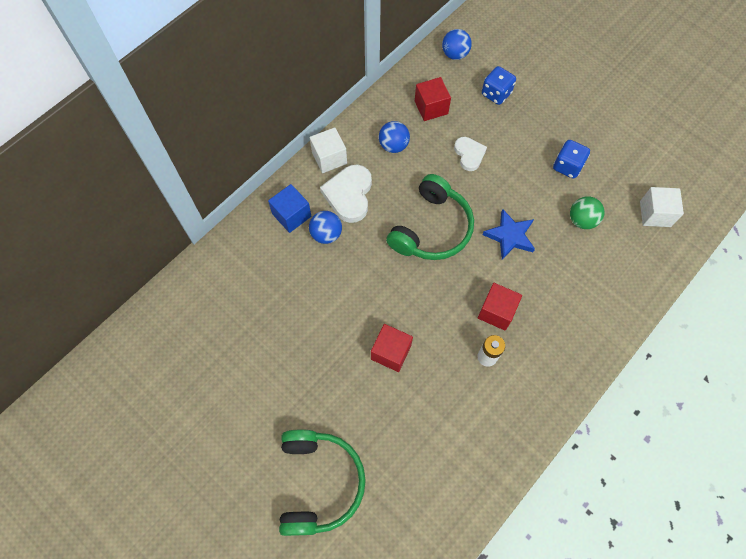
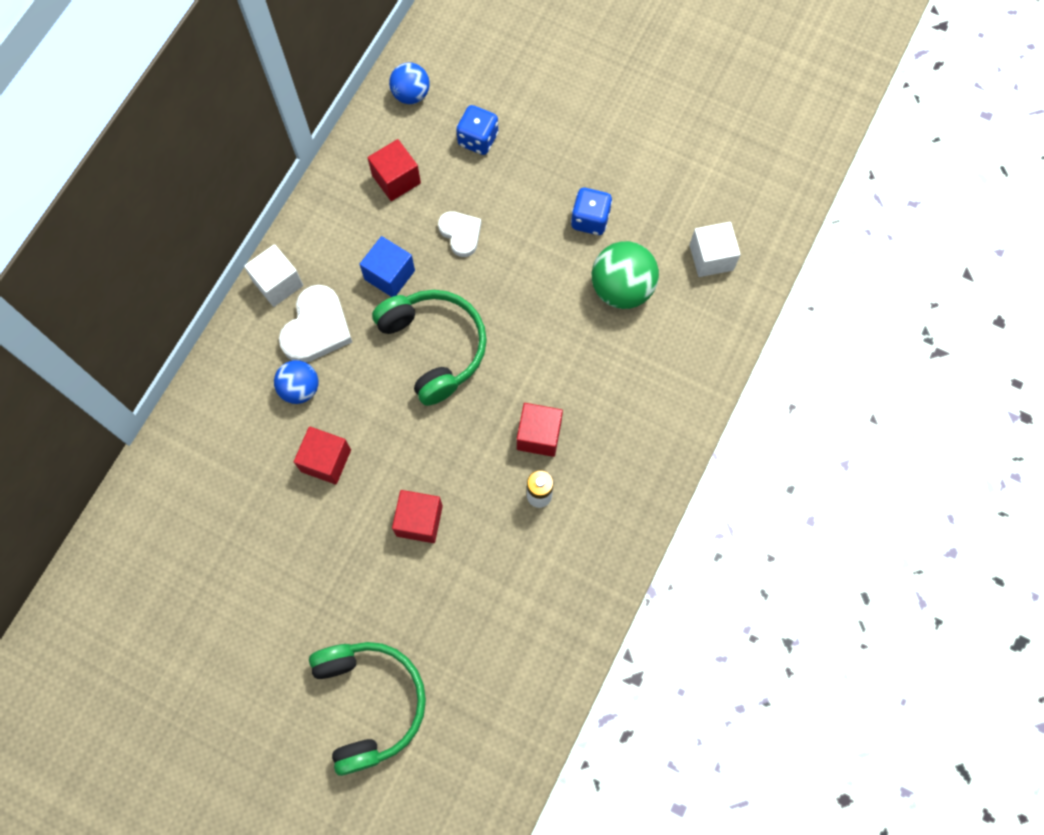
camera: 15 degrees left, 5 degrees up
blue cube [268,184,311,233] -> blue cube moved to [359,236,415,297]
white heart [320,164,372,223] -> white heart turned 150 degrees counterclockwise [279,285,352,362]
blue ball [379,121,410,153] -> none
green headphones [386,174,474,260] -> green headphones turned 45 degrees counterclockwise [372,290,487,406]
blue star [483,209,535,259] -> none
green ball [570,196,604,229] -> green ball [592,241,659,309], size x1.56
none -> red cube [294,427,351,485]

